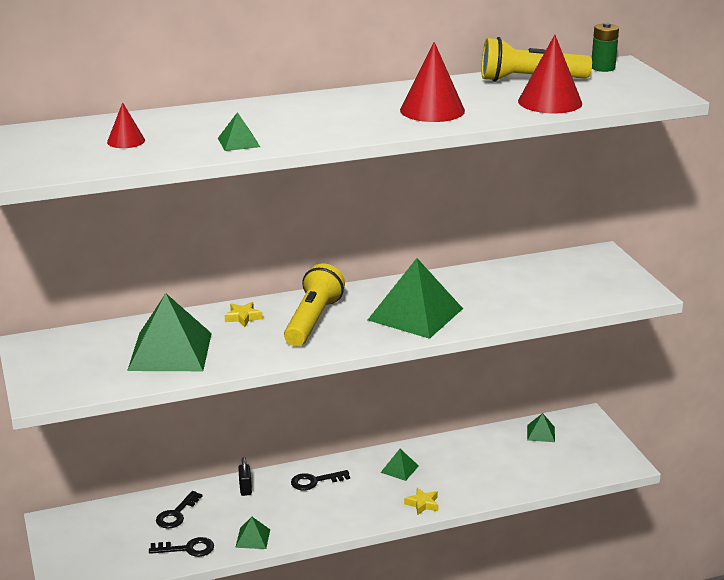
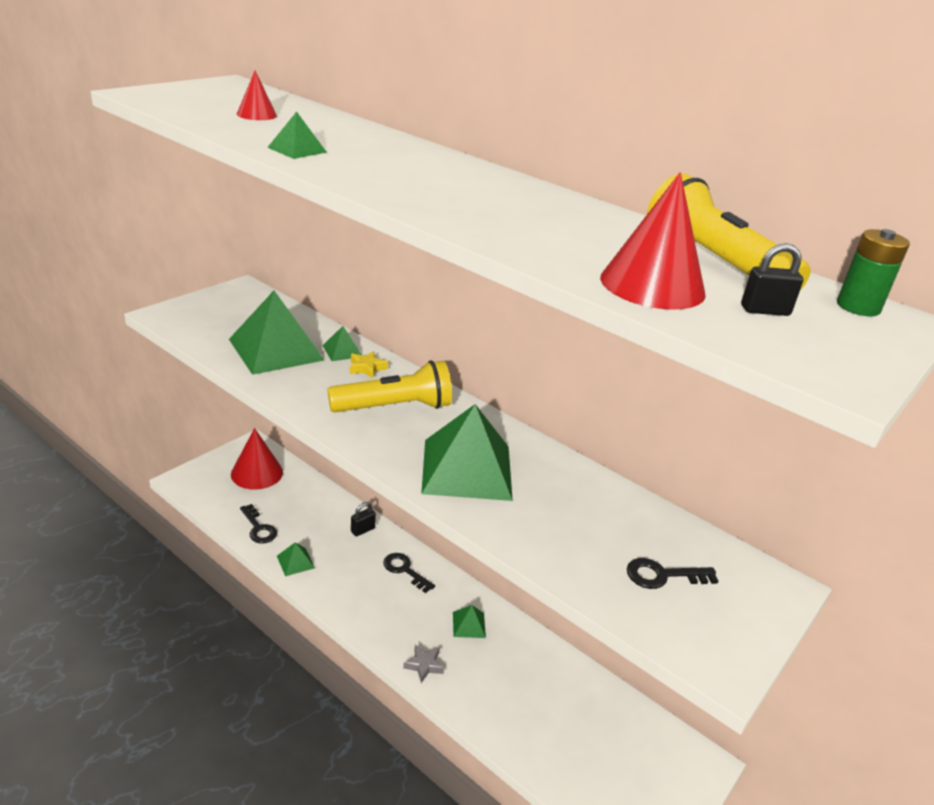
camera: 55 degrees right, 5 degrees up
black key [156,491,202,529] -> black key moved to [627,558,718,589]
red cone [400,42,465,122] -> red cone moved to [231,428,283,490]
yellow star [404,487,439,515] -> grey star [403,645,444,683]
green pyramid [527,413,555,442] -> green pyramid moved to [322,326,362,361]
none -> black padlock [741,243,803,316]

